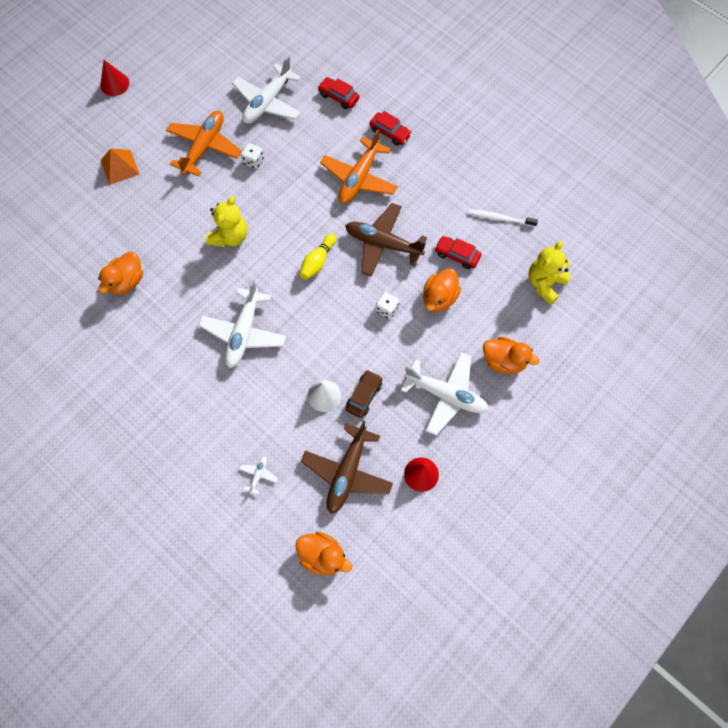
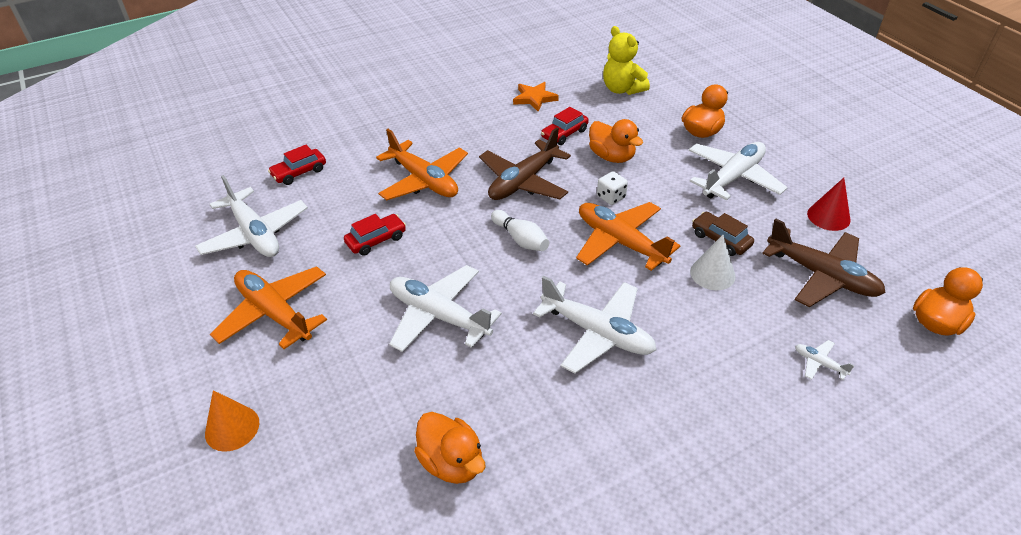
camera: 70 degrees left, 25 degrees down
red cone [100,60,129,96] -> none
orange pyramid [101,148,139,185] -> orange cone [205,390,259,452]
yellow teddy bear [206,196,247,248] -> white plane [389,265,502,352]
white dice [241,143,264,169] -> none
yellow bowling pin [300,233,336,280] -> white bowling pin [491,210,549,251]
red car [370,111,412,146] -> red car moved to [344,214,406,256]
white toothbrush [469,209,538,227] -> orange star [513,82,559,112]
none -> orange plane [576,202,680,271]

